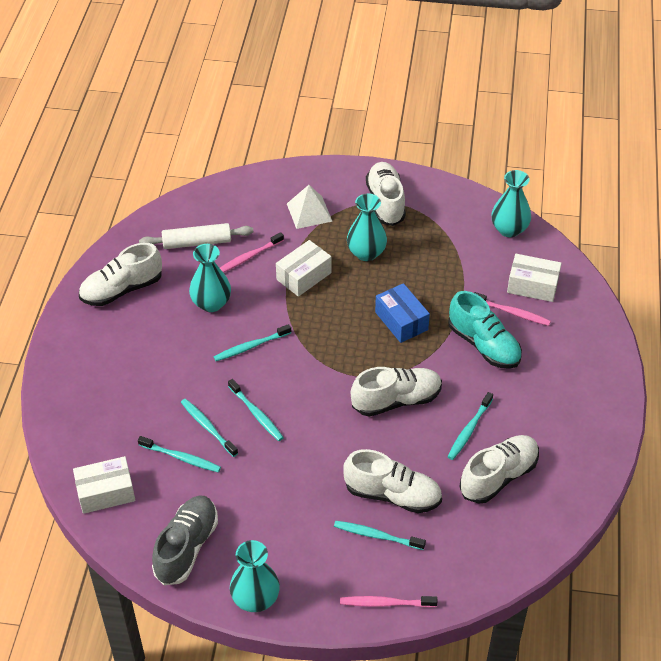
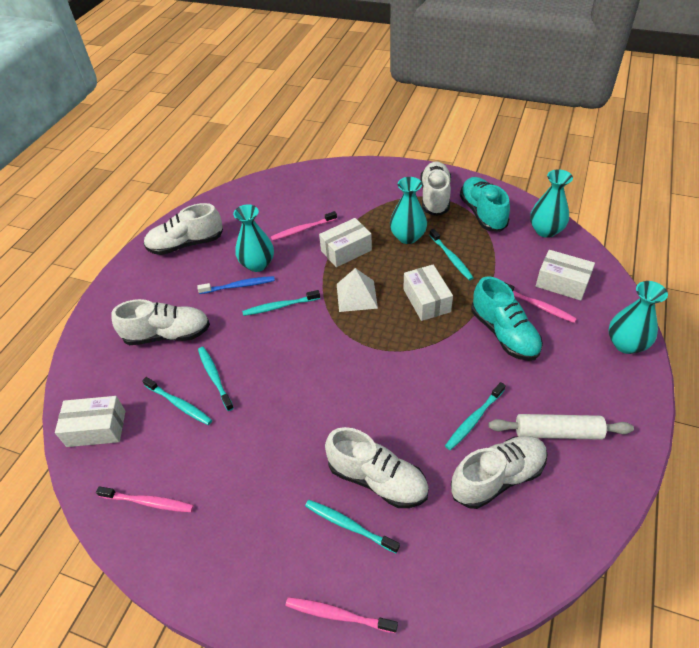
camera: 15 degrees right, 0 degrees up
white rolling pin [139,223,253,249] -> white rolling pin moved to [489,414,634,440]
grey shoe [152,495,218,585] -> pink toothbrush [96,486,194,512]
turquoise toothbrush [228,379,284,441] -> turquoise toothbrush moved to [429,229,474,280]
turquoise vase [230,540,280,612] -> turquoise vase moved to [609,281,668,354]
white pyramid [287,185,332,229] -> white pyramid moved to [337,268,378,312]
white shoe [351,367,442,416] -> white shoe moved to [111,299,210,345]
blue box [375,283,430,343] -> white box [403,265,453,321]
none -> blue toothbrush [197,276,275,294]
none -> turquoise shoe [460,177,510,232]

